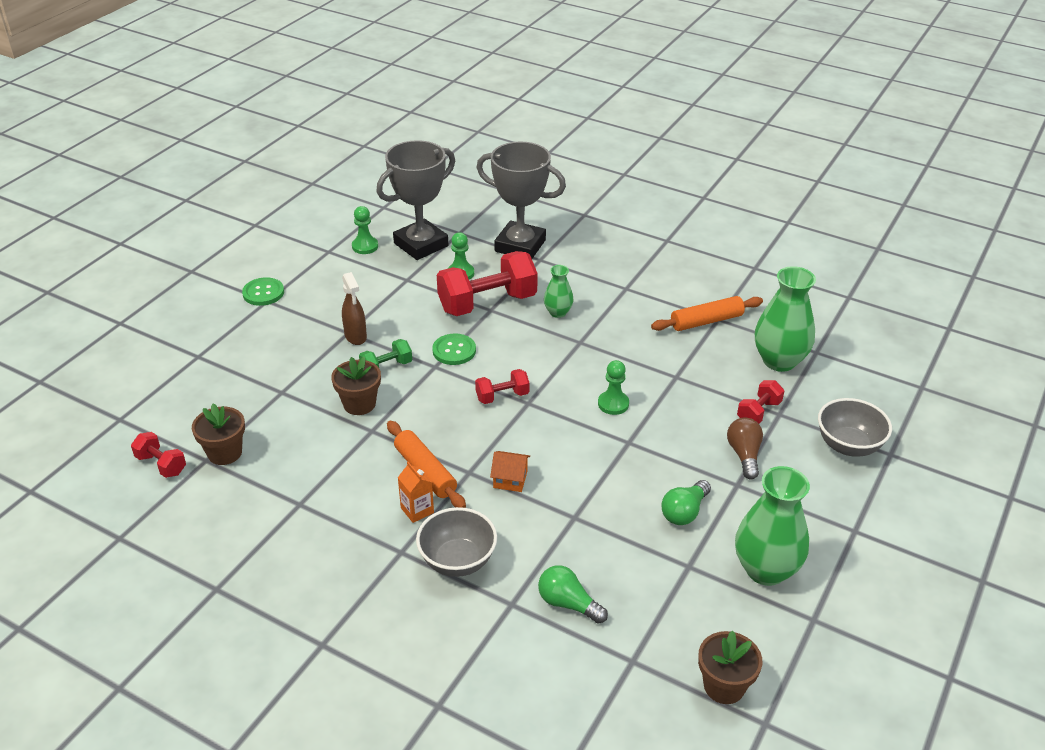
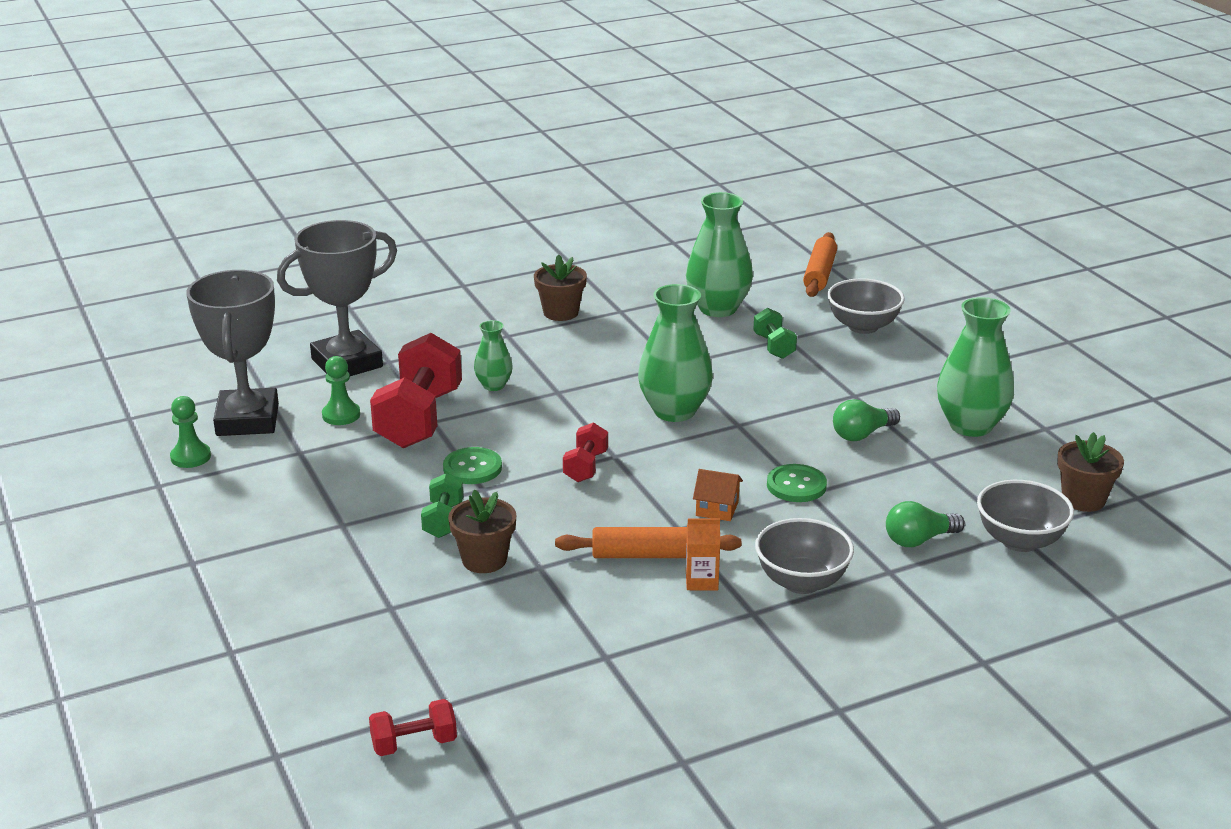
camera: 55 degrees left, 10 degrees down
brown flower pot [192,403,245,465] -> brown flower pot moved to [534,254,587,321]
green button [242,277,284,306] -> green button moved to [767,464,827,502]
brown spray bottle [342,272,367,345] -> none
orange house [490,451,530,492] -> orange house turned 60 degrees clockwise [693,469,743,521]
green pawn [598,360,629,415] -> green vase [638,284,713,422]
orange rolling pin [651,296,763,331] -> orange rolling pin moved to [803,232,837,297]
green light bulb [661,480,711,525] -> green light bulb turned 75 degrees clockwise [833,399,900,441]
brown light bulb [727,417,763,479] -> none
red dumbbell [737,380,784,424] -> green dumbbell [753,308,797,359]
none -> grey bowl [977,480,1074,552]

